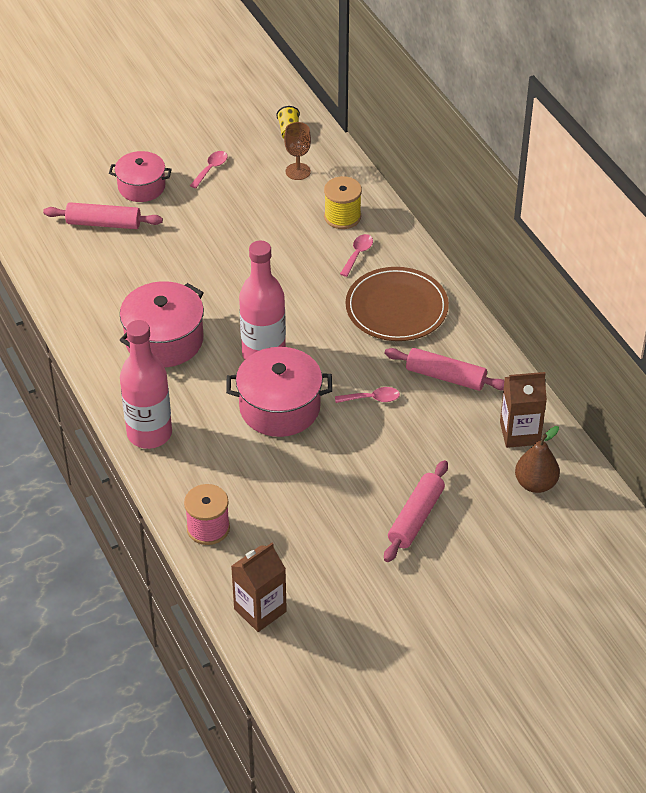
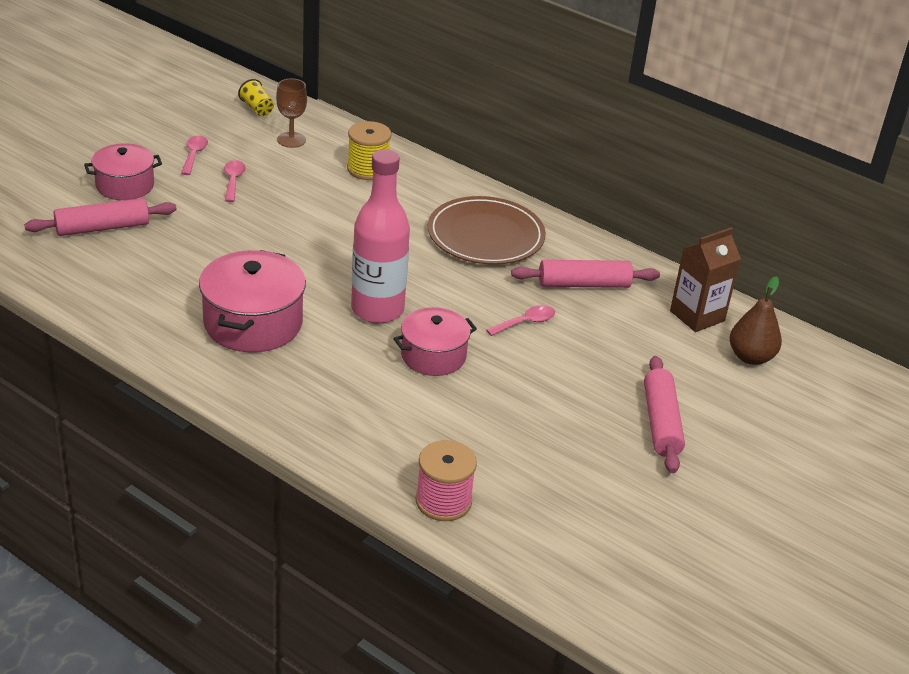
camera: 30 degrees left, 10 degrees down
pink bottle [120,320,172,449] -> none
pink pot [226,347,332,437] -> pink pot [393,307,477,376], size x0.66
brown carton [231,543,287,632] -> none
pink spoon [340,234,373,277] -> pink spoon moved to [224,160,246,202]

